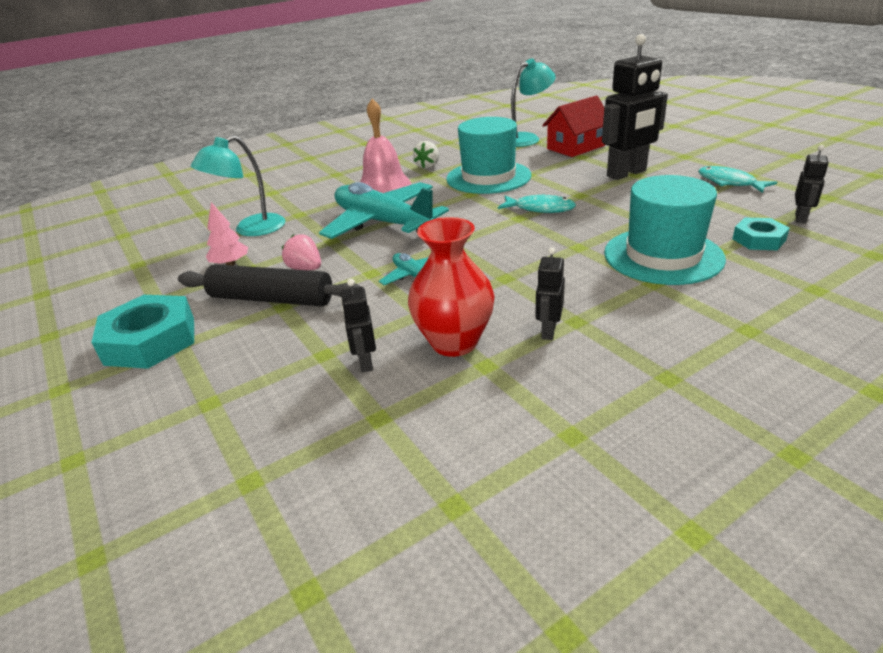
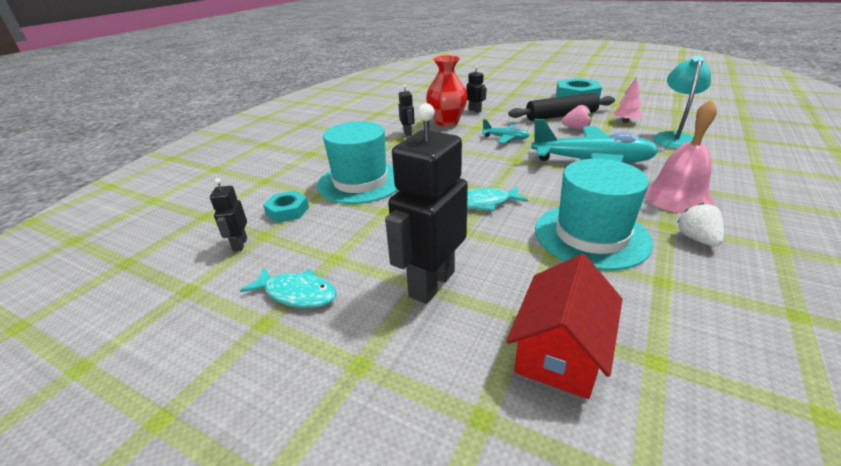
camera: 150 degrees right, 0 degrees up
turquoise lamp [511,58,556,147] -> none

